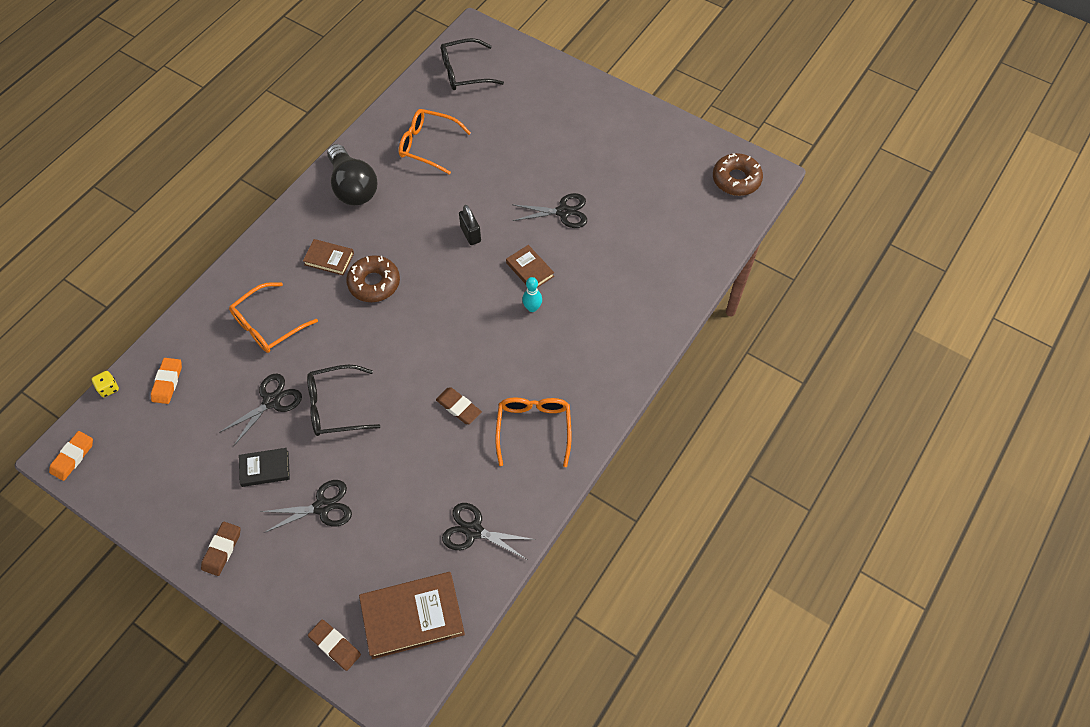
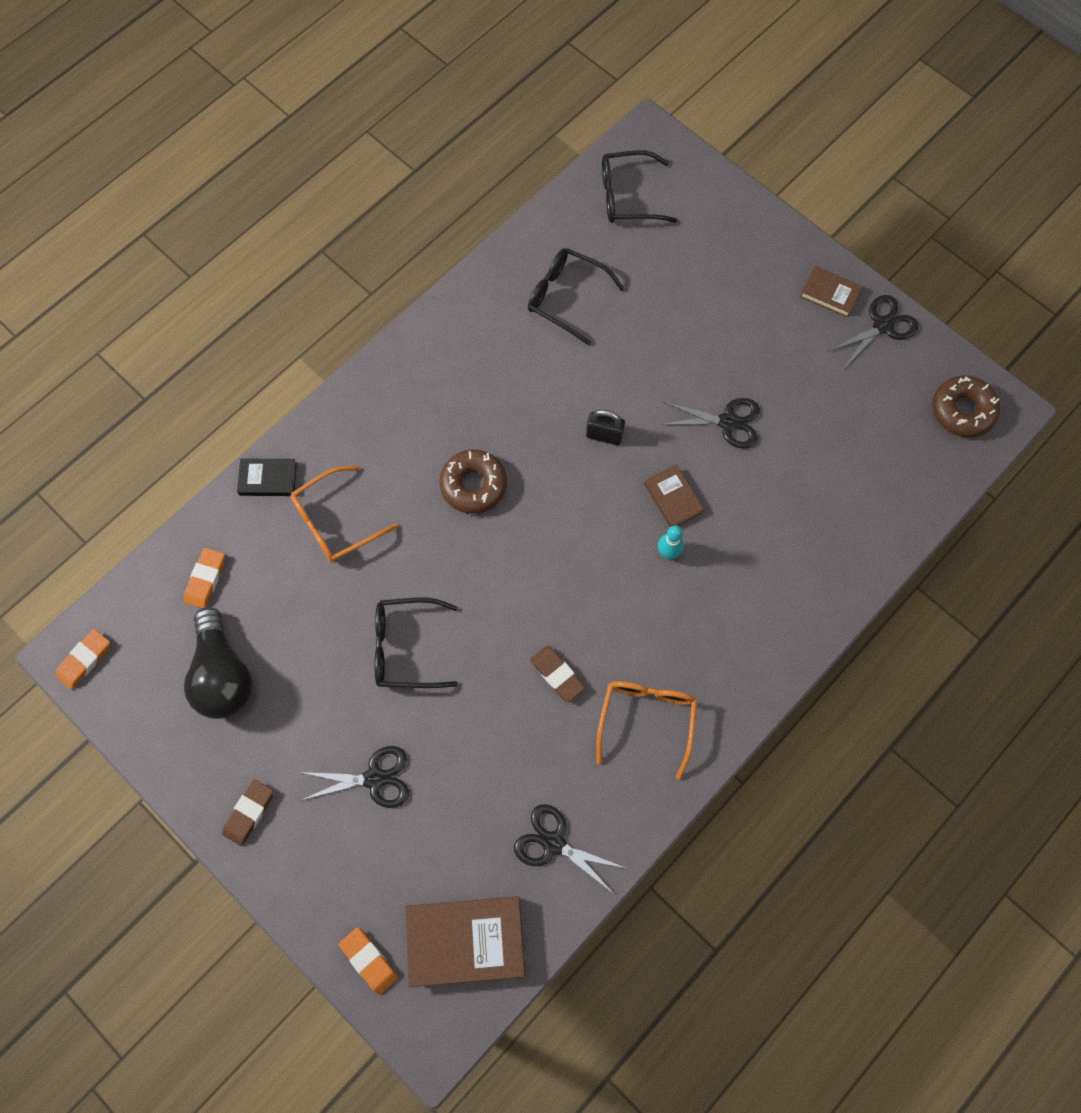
camera: 10 degrees right, 10 degrees up
yellow dice [92,371,119,397] -> none
black scissors [219,373,302,447] -> black scissors moved to [827,295,918,370]
black book [239,448,290,487] -> black book moved to [237,458,297,496]
brown book [303,239,354,275] -> brown book moved to [800,266,863,318]
brown eraser [308,619,361,671] -> orange eraser [339,927,398,995]
black light bulb [327,144,377,205] -> black light bulb moved to [184,607,253,719]
orange glasses [398,109,471,175] -> black glasses [528,248,624,345]
black padlock [459,205,481,245] -> black padlock turned 60 degrees counterclockwise [586,409,625,445]

